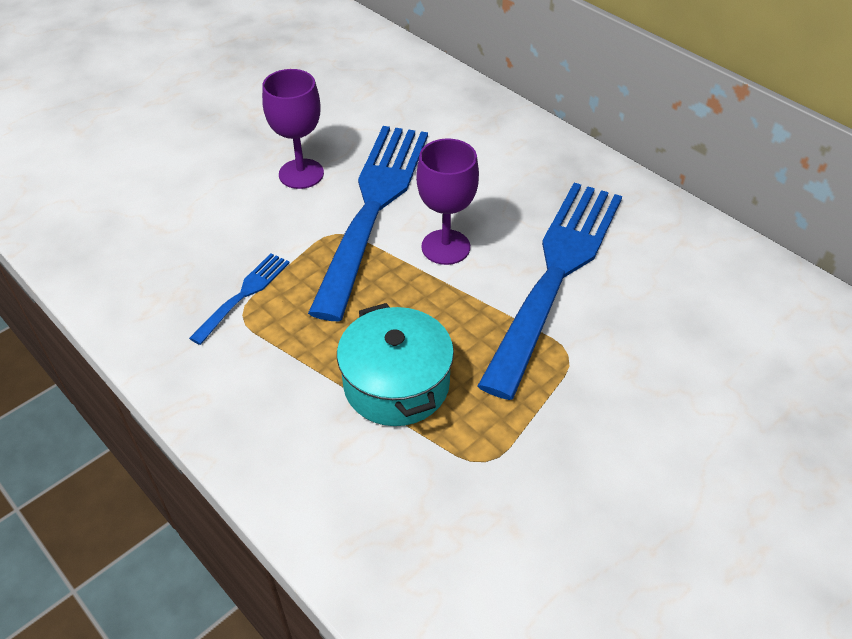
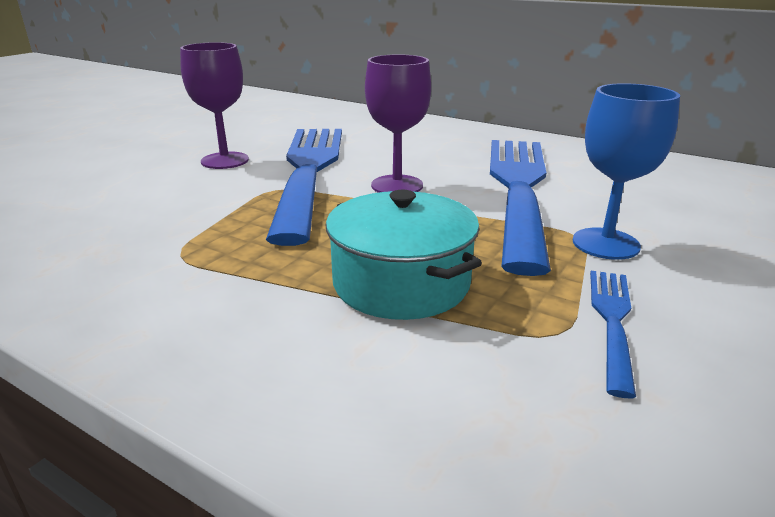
camera: 15 degrees left, 20 degrees down
blue fork [189,253,290,345] -> blue fork moved to [590,271,636,398]
none -> blue goblet [573,83,680,260]

